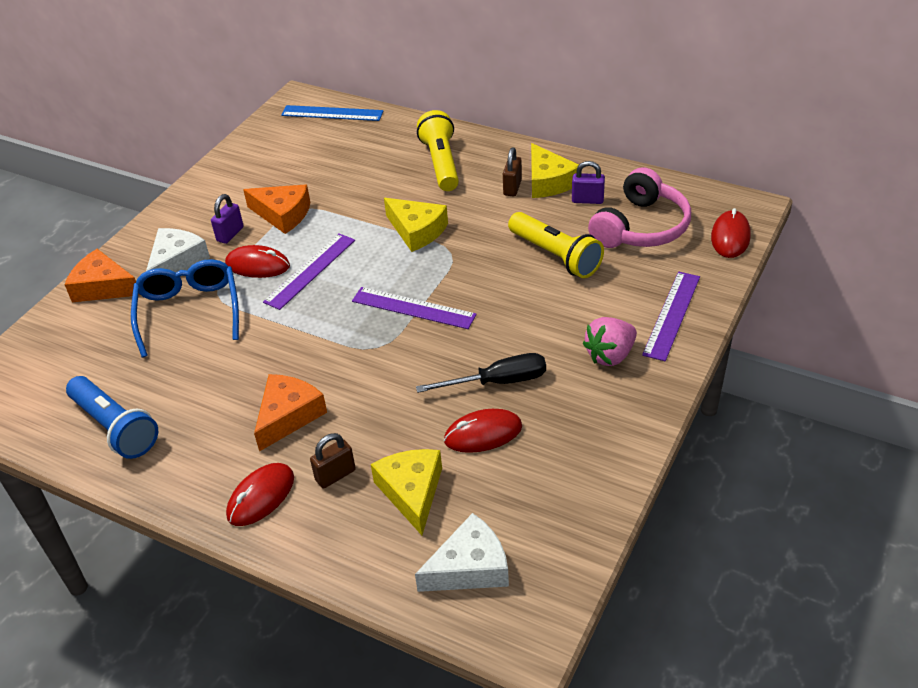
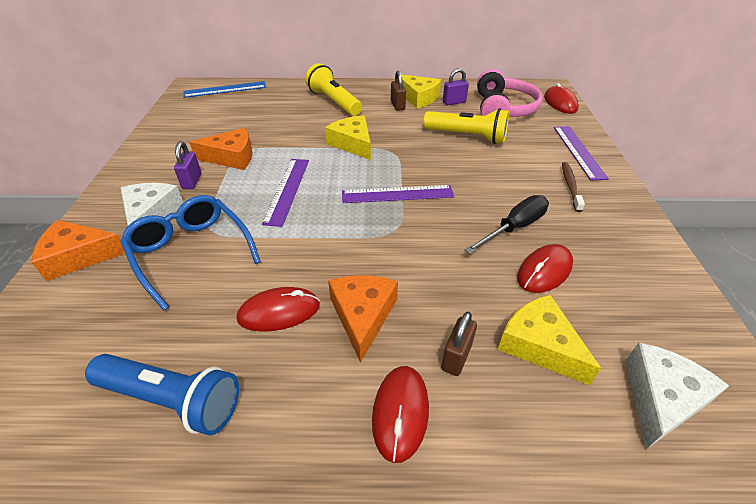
camera: 30 degrees left, 0 degrees up
red mouse [225,245,290,278] -> red mouse moved to [237,287,320,332]
yellow cheese [384,198,448,252] -> yellow cheese turned 135 degrees counterclockwise [325,115,371,160]
pink strawberry [583,317,637,366] -> brown toothbrush [562,162,585,212]

